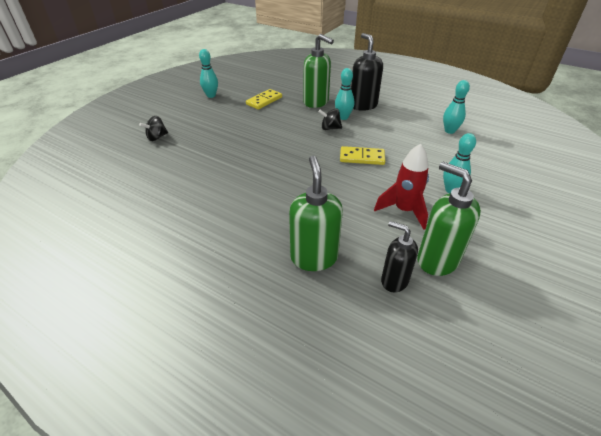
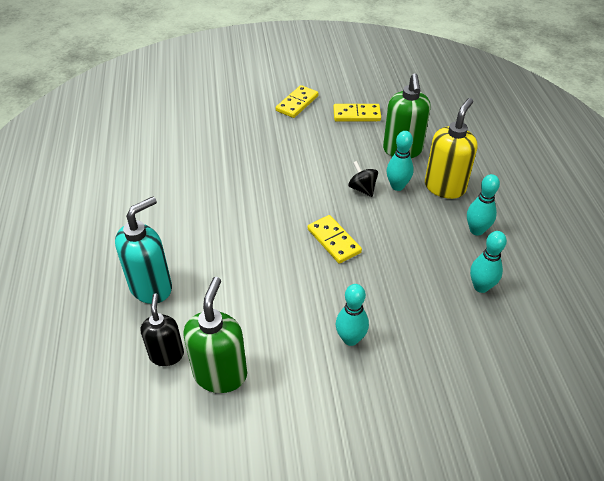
camera: 50 degrees right, 5 degrees up
black spinning top [139,116,168,141] -> none
turquoise bowling pin [199,49,218,98] -> turquoise bowling pin moved to [467,174,500,236]
green soap dispenser [289,156,343,271] -> turquoise soap dispenser [115,196,172,304]
black soap dispenser [351,33,383,111] -> yellow soap dispenser [425,98,478,199]
red rocket [374,143,429,230] -> none
none -> yellow domino [276,85,319,118]

